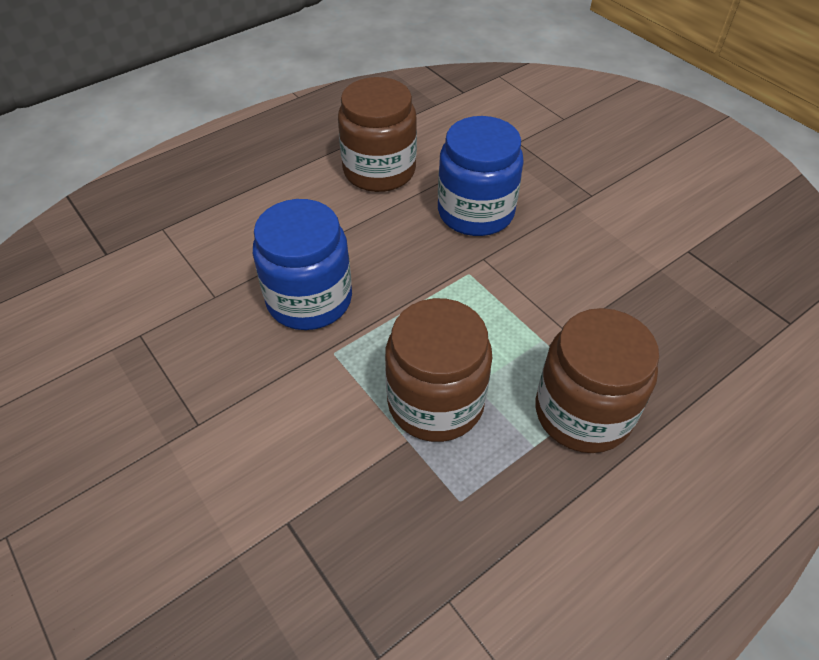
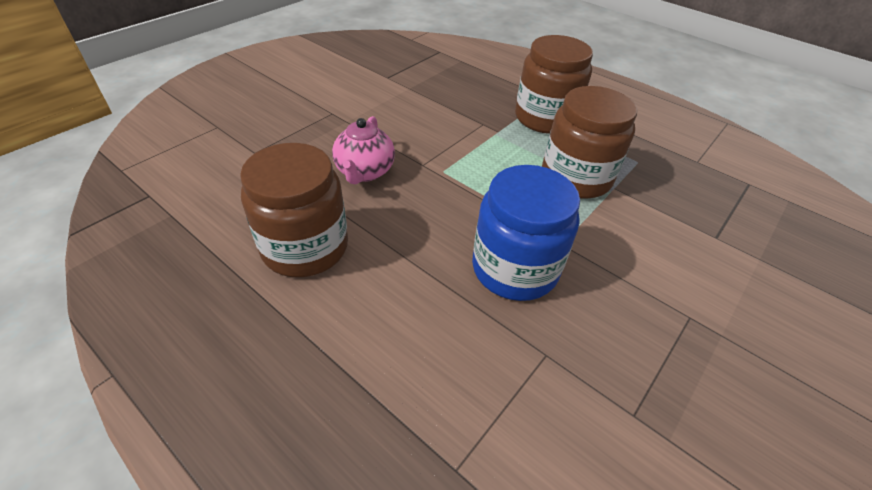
camera: 105 degrees left, 5 degrees down
blue jar [438,116,524,236] -> pink teapot [332,116,395,184]

